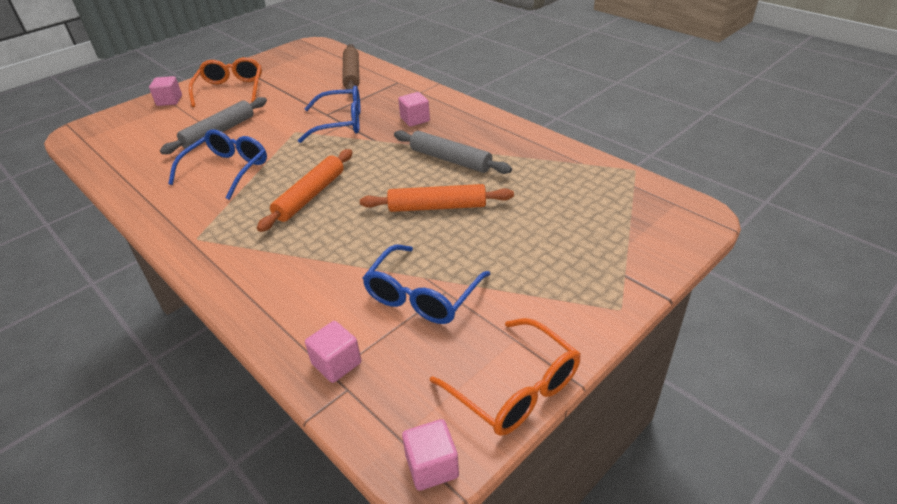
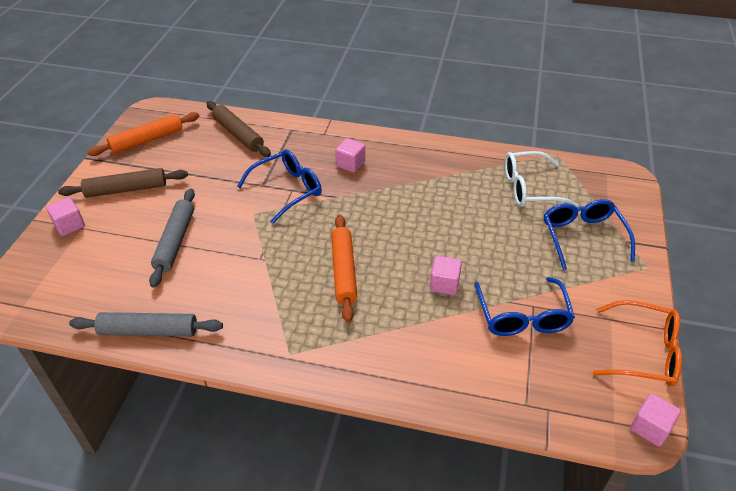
camera: 35 degrees left, 5 degrees up
blue glasses [168,129,267,200] -> blue glasses moved to [544,199,635,270]
orange glasses [189,57,262,107] -> brown rolling pin [58,168,188,198]
pink cube [305,321,361,383] -> pink cube moved to [430,256,462,295]
orange rolling pin [360,184,514,212] -> orange rolling pin moved to [87,112,199,156]
grey rolling pin [394,130,512,174] -> grey rolling pin moved to [69,312,223,337]
none -> white glasses [505,151,579,207]

